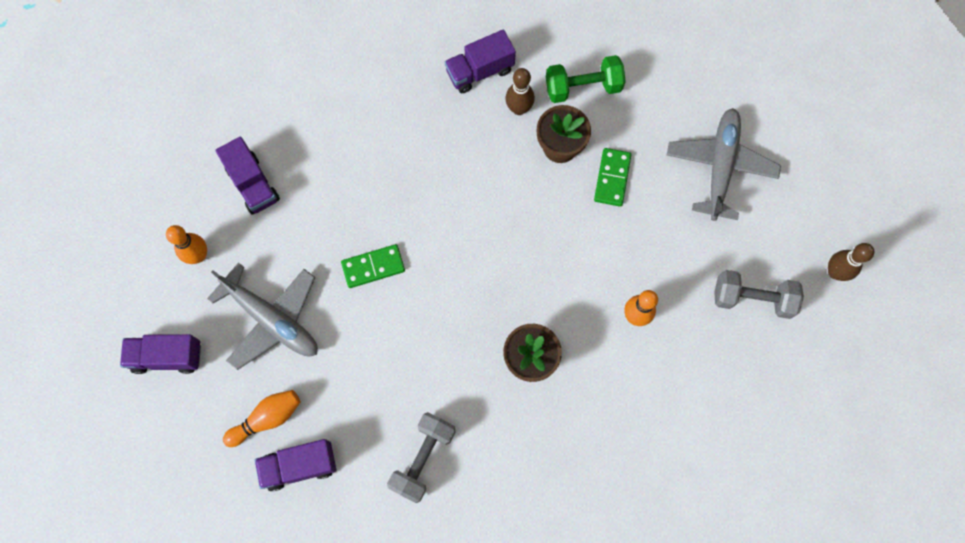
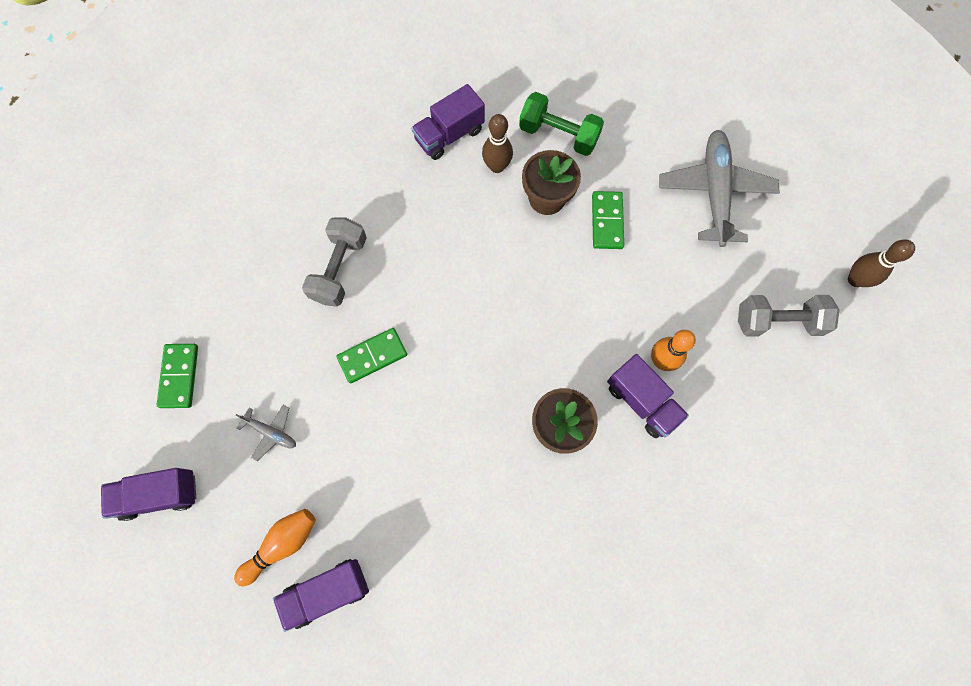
camera: 10 degrees left, 0 degrees up
orange bowling pin [166,225,207,264] -> green domino [157,344,198,408]
grey plane [207,263,318,370] -> grey plane [236,405,296,461], size x0.46
purple truck [216,137,280,215] -> purple truck moved to [607,354,689,438]
grey dumbbell [387,412,456,503] -> grey dumbbell moved to [302,217,367,307]
green dumbbell [546,55,626,103] -> green dumbbell turned 45 degrees clockwise [519,92,604,156]

